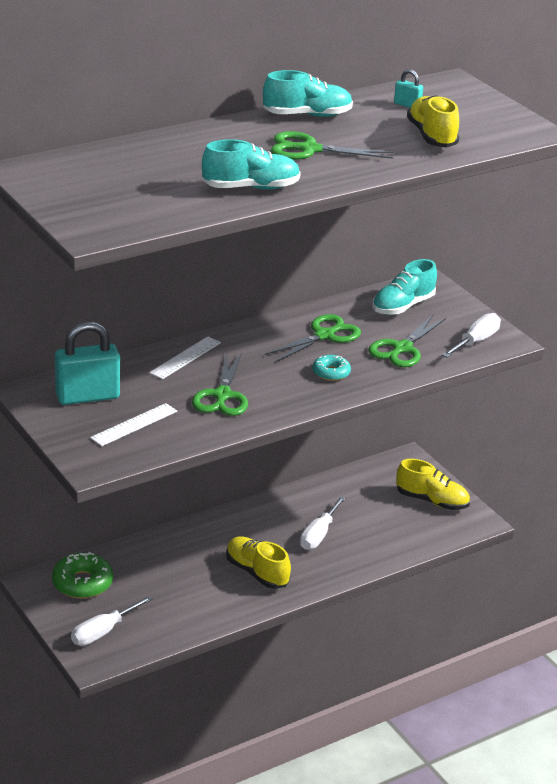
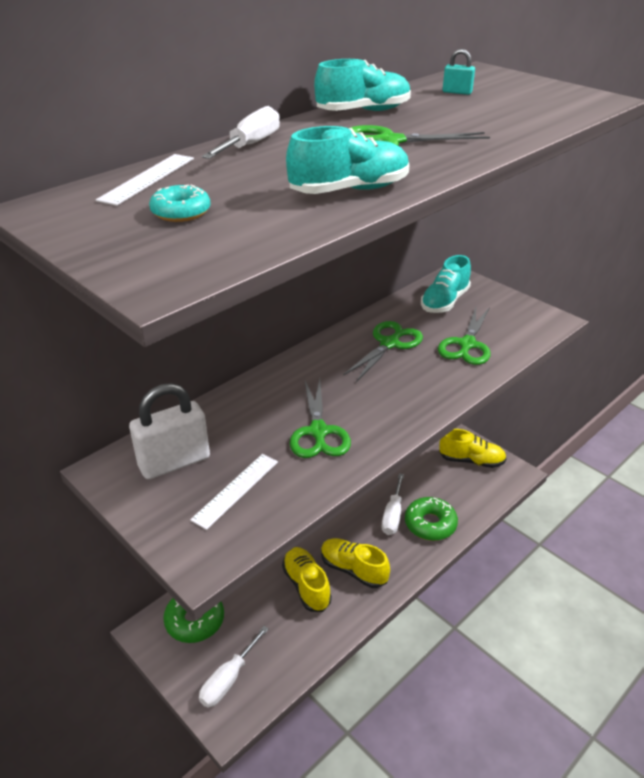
camera: 10 degrees left, 5 degrees up
turquoise padlock [55,321,120,405] -> white padlock [129,383,210,479]
white ruler [149,336,221,379] -> white ruler moved to [96,154,194,206]
turquoise donut [312,355,351,381] -> turquoise donut moved to [149,184,210,222]
yellow shoe [407,95,459,147] -> yellow shoe moved to [282,547,332,612]
white screwdriver [442,313,501,357] -> white screwdriver moved to [202,106,280,159]
none -> green donut [405,497,458,541]

